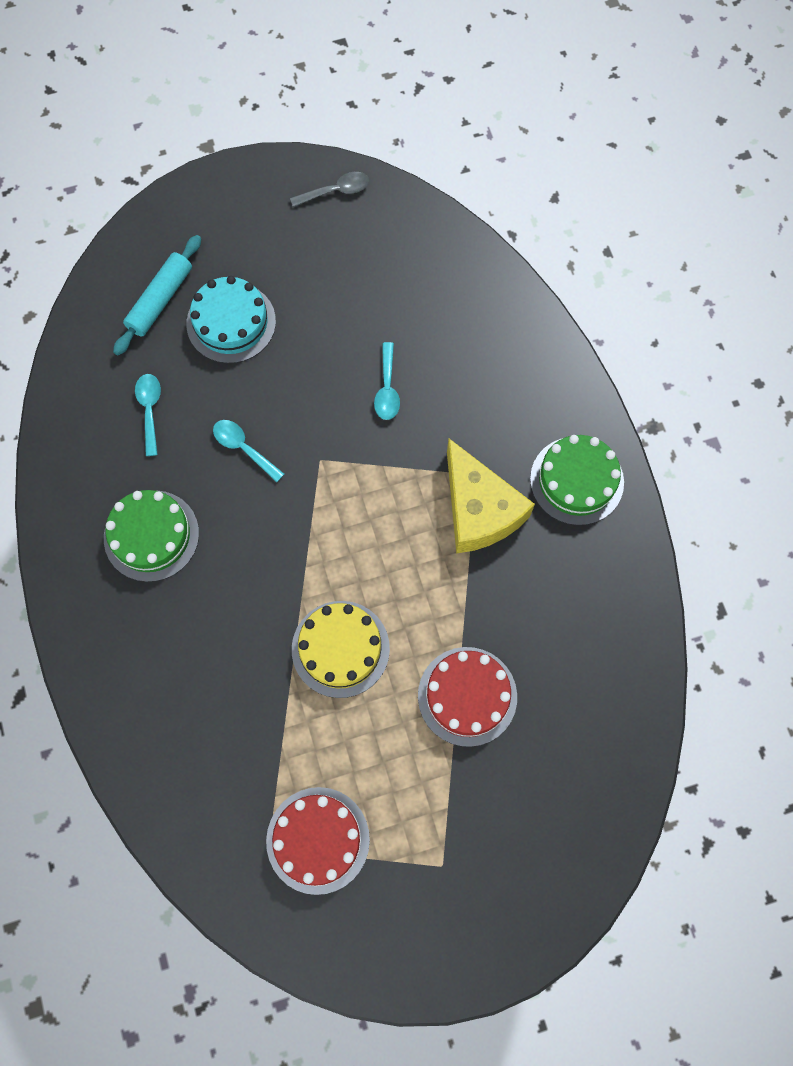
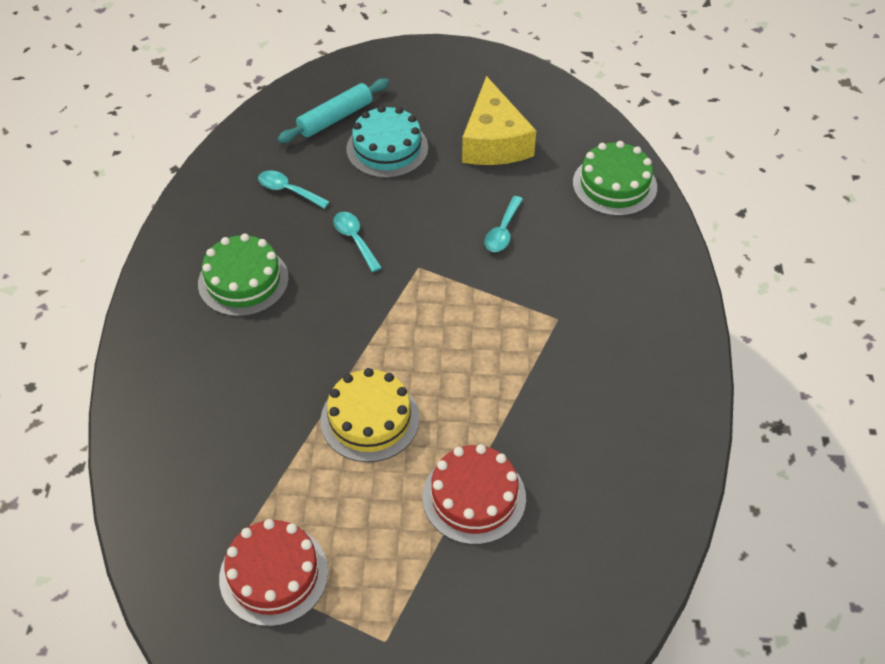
camera: 20 degrees right, 20 degrees down
turquoise spoon [135,374,161,456] -> turquoise spoon turned 75 degrees counterclockwise [258,170,330,209]
grey spoon [290,172,369,207] -> none
yellow cheese [447,439,535,553] -> yellow cheese moved to [462,76,536,165]
green cake [530,435,624,525] -> green cake moved to [573,141,657,216]

